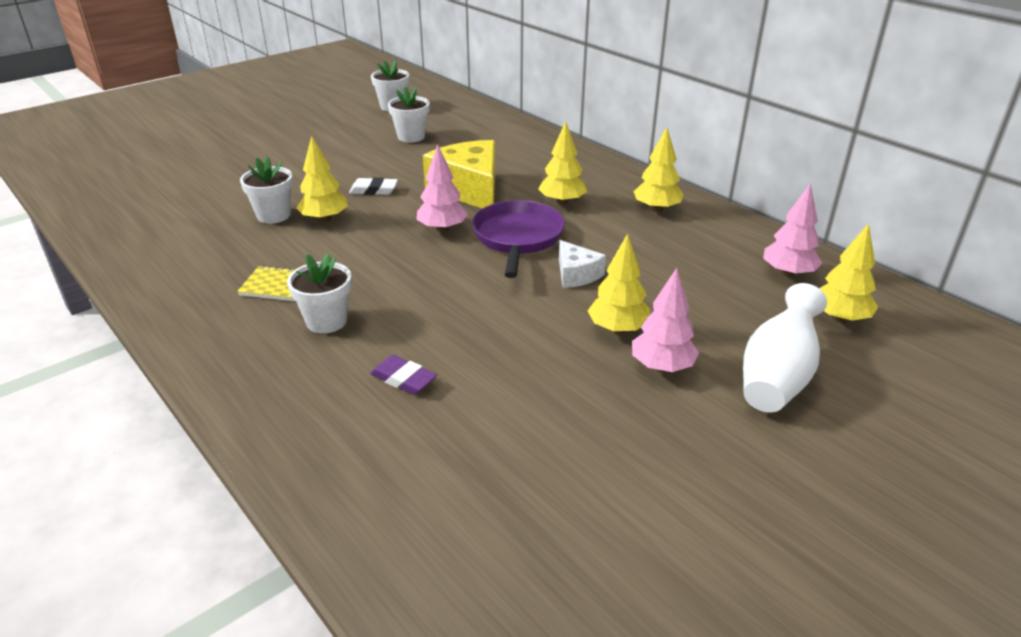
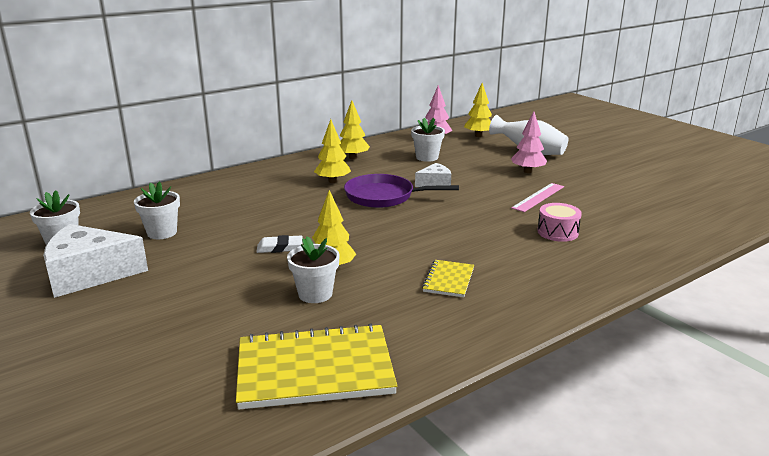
camera: 85 degrees left, 10 degrees down
white flower pot [287,253,352,334] -> white flower pot moved to [411,118,445,162]
white eraser [349,177,398,195] -> white eraser turned 75 degrees clockwise [256,235,303,253]
purple eraser [370,355,437,395] -> pink drum [537,203,582,242]
pink tree [416,144,468,232] -> none
yellow cheese [423,140,495,209] -> none
yellow tree [588,233,650,334] -> none
none -> white cheese [43,224,148,298]
none -> yellow notebook [236,323,397,410]
none -> pink ruler [511,183,564,212]

